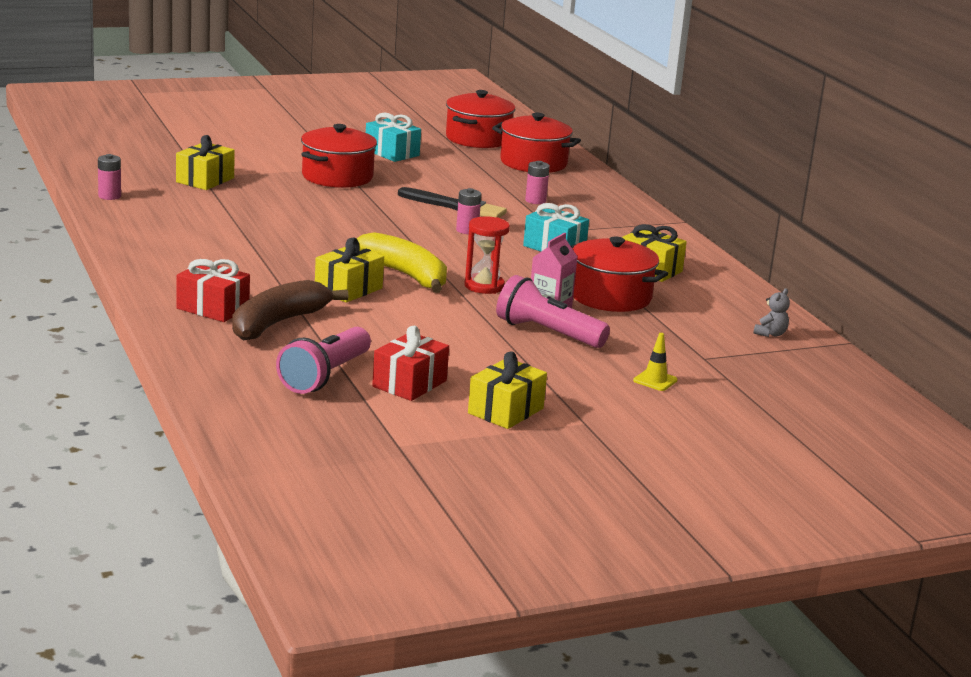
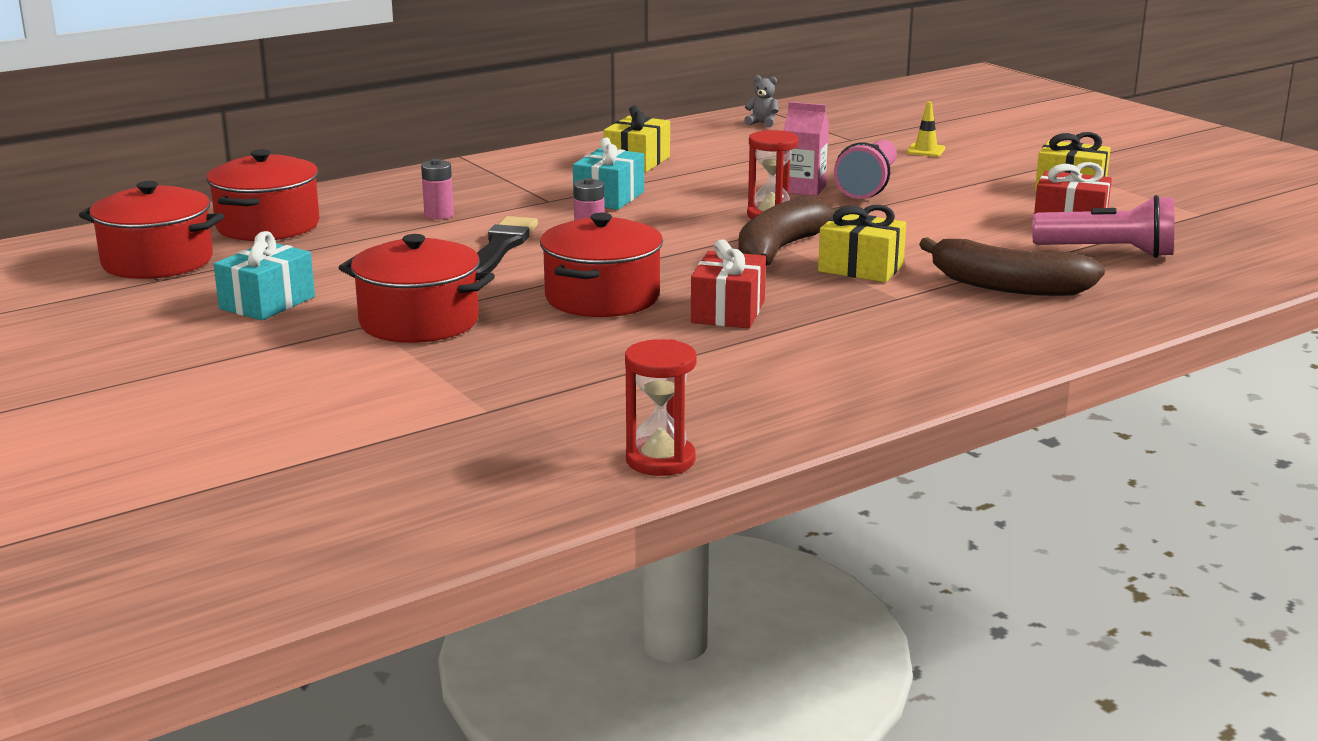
camera: 100 degrees left, 0 degrees up
pink battery [98,154,121,200] -> red hourglass [625,339,697,476]
yellow gift [176,135,235,190] -> none
red gift [177,259,250,322] -> red gift moved to [691,239,766,328]
yellow banana [356,232,447,293] -> brown banana [738,196,849,266]
red pot [571,236,668,312] -> red pot moved to [540,213,663,317]

